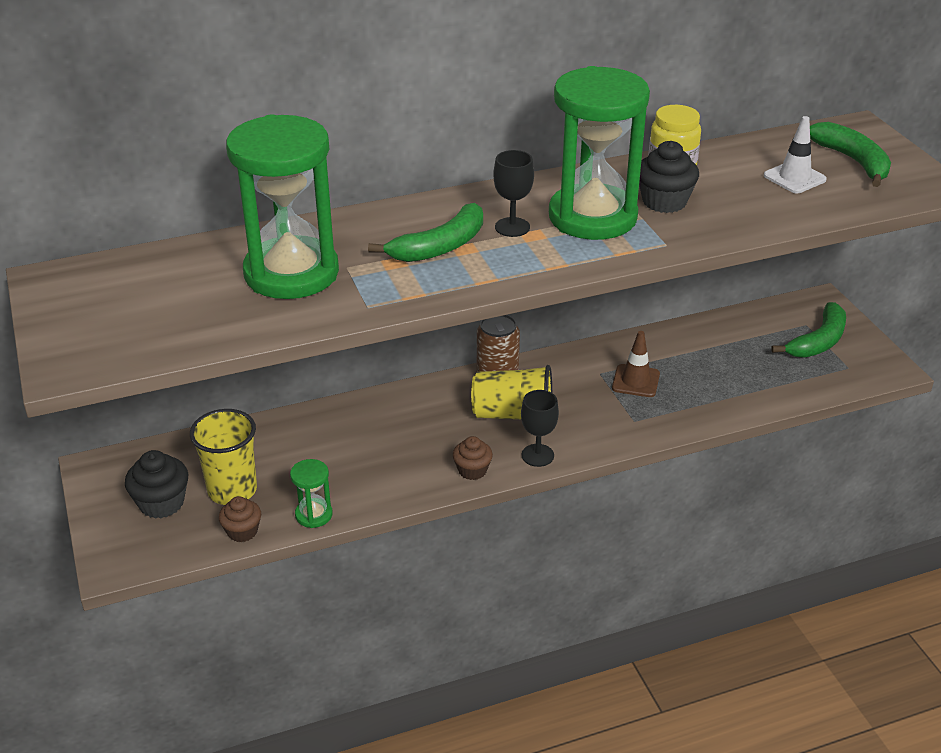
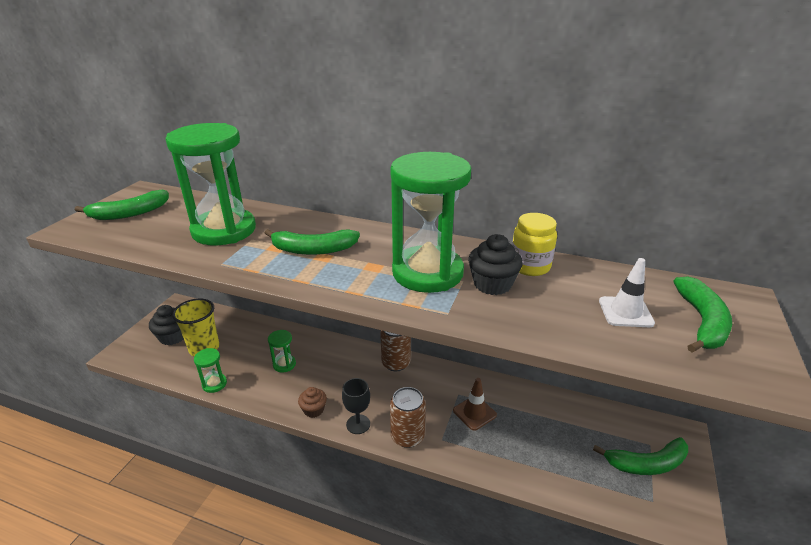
camera: 40 degrees right, 5 degrees down
brown cupcake [219,496,261,542] -> none
yellow cup [471,365,552,419] -> none
black goblet [493,150,534,237] -> none
none -> green banana [75,190,169,220]
none -> green hourglass [268,330,296,372]
none -> brown can [390,387,426,448]

